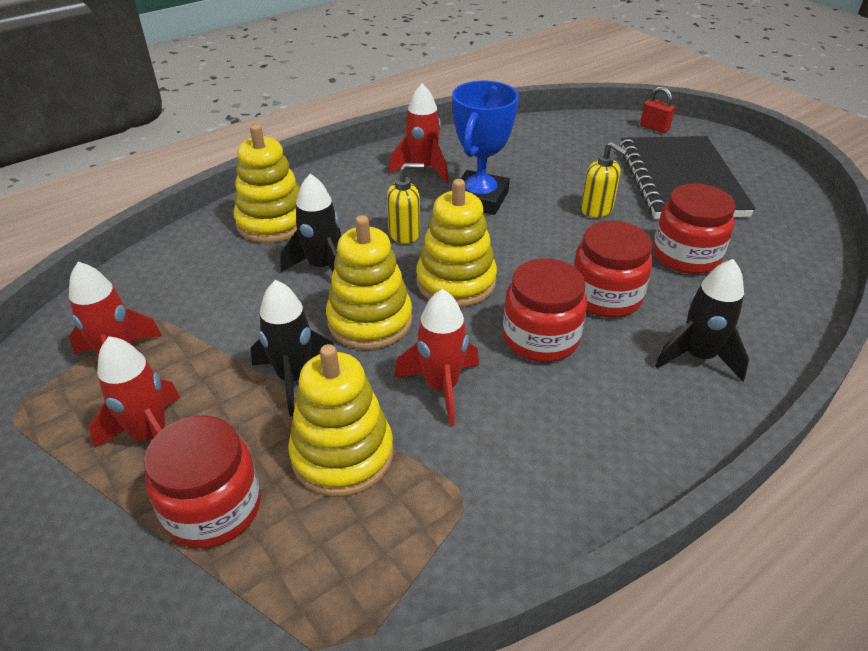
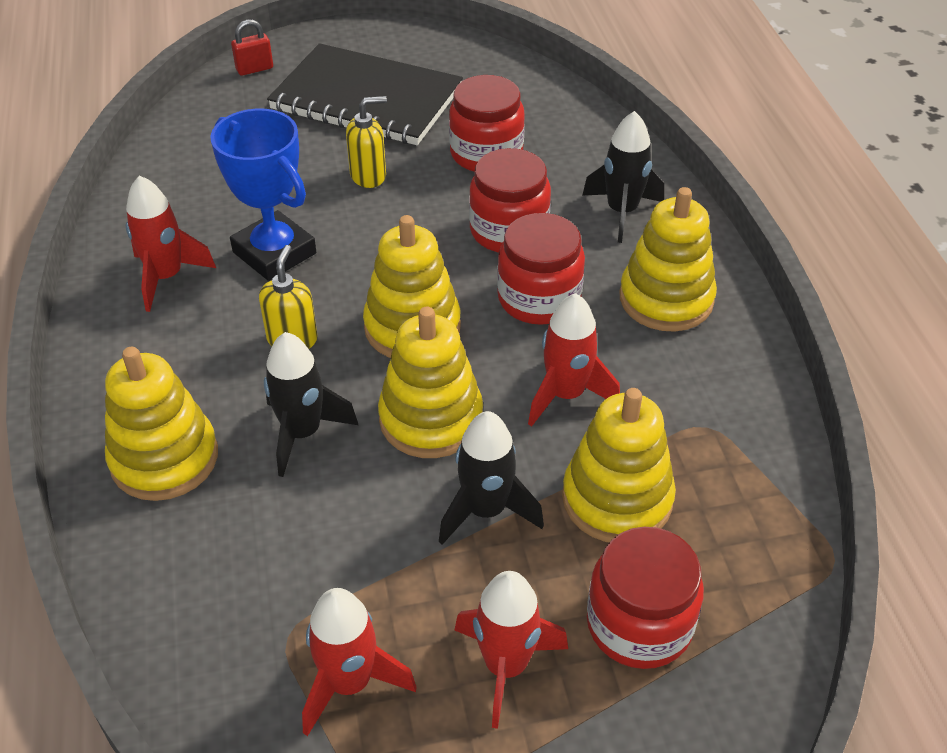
camera: 65 degrees left, 5 degrees up
none -> yellow stacking toy [620,187,717,332]

